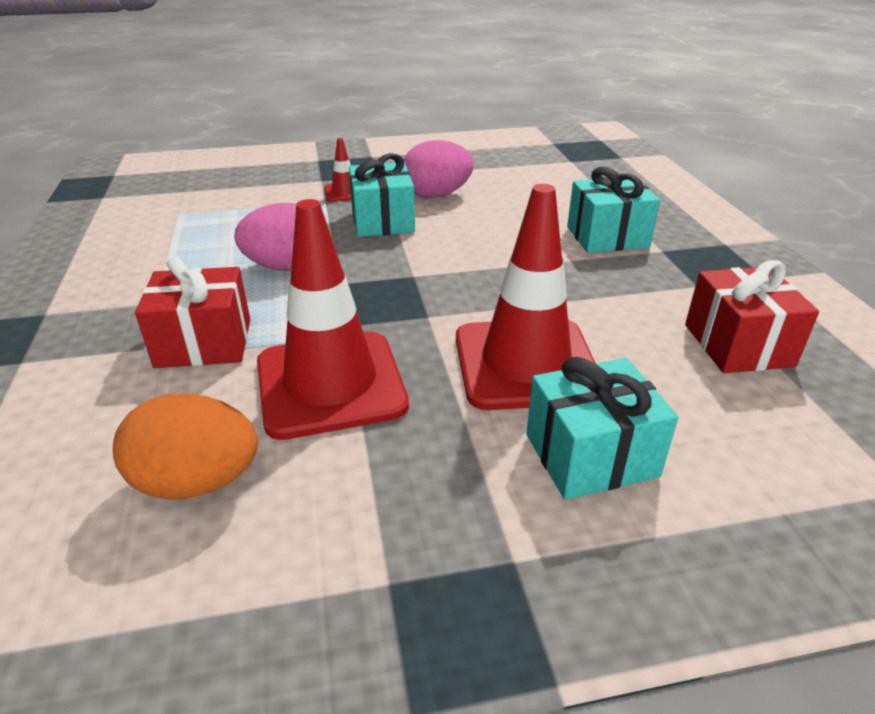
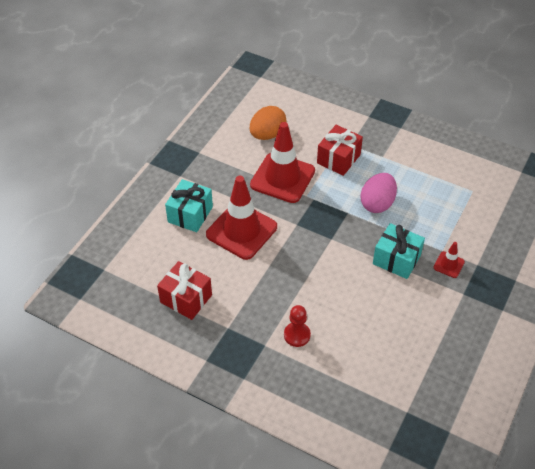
camera: 130 degrees right, 15 degrees up
pink egg [403,140,474,198] -> none
turquoise gift [567,167,660,253] -> red pawn [284,305,311,347]

